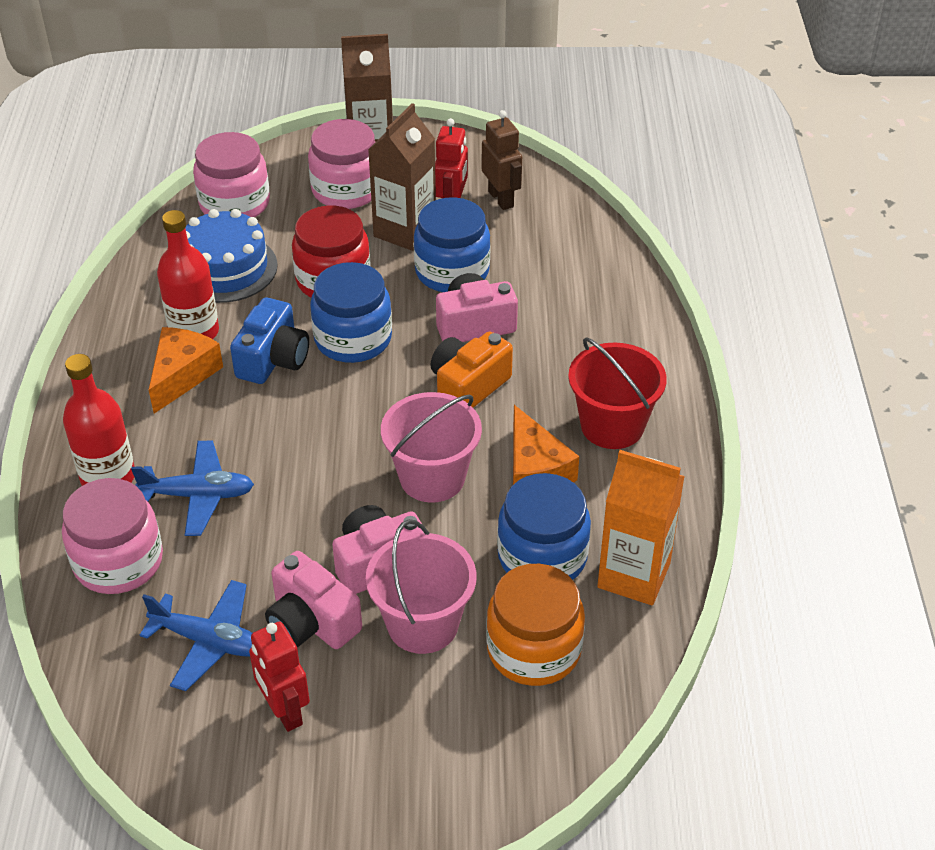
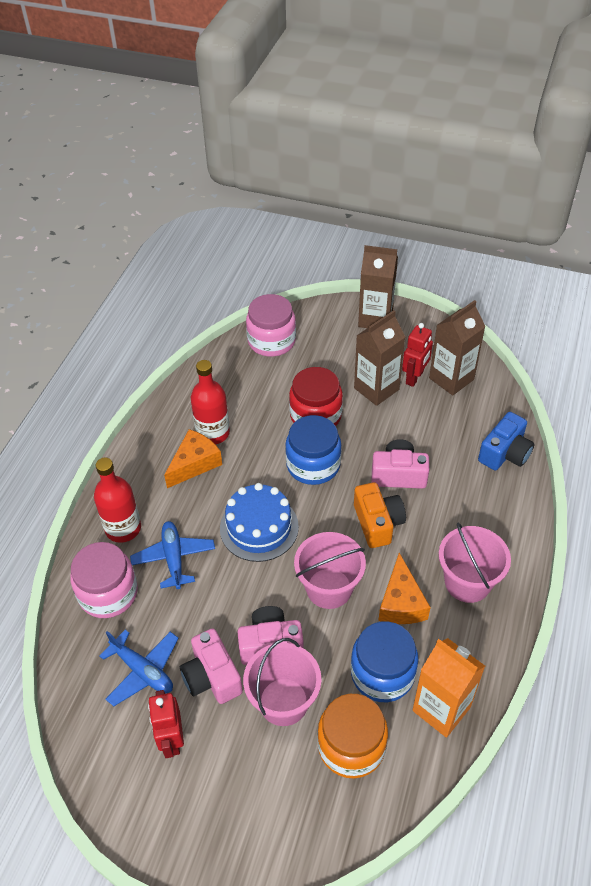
camera: 20 degrees right, 5 degrees up
blue plane [131,441,254,536] -> blue plane turned 120 degrees counterclockwise [130,521,215,589]
blue cake [185,209,278,303] -> blue cake moved to [220,483,299,562]
blue camera [230,298,309,384] -> blue camera moved to [478,412,534,470]
pink jar [308,119,375,209] -> none
blue jar [414,197,491,292] -> none
orange camera [430,331,513,408] -> orange camera turned 105 degrees clockwise [354,482,406,548]
brown robot [482,110,522,210] -> brown carton [429,300,485,395]
red bucket [568,337,667,449] -> pink bucket [439,523,511,603]

